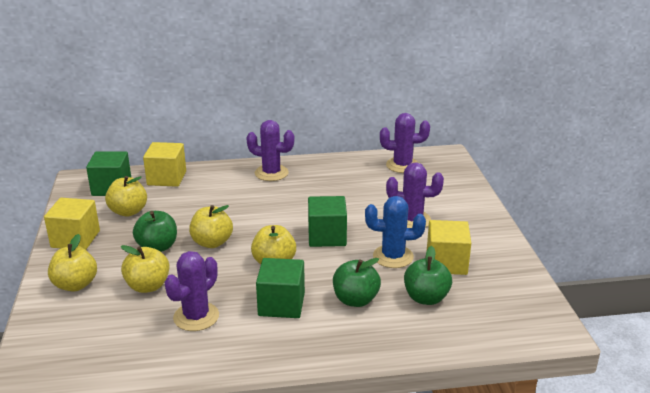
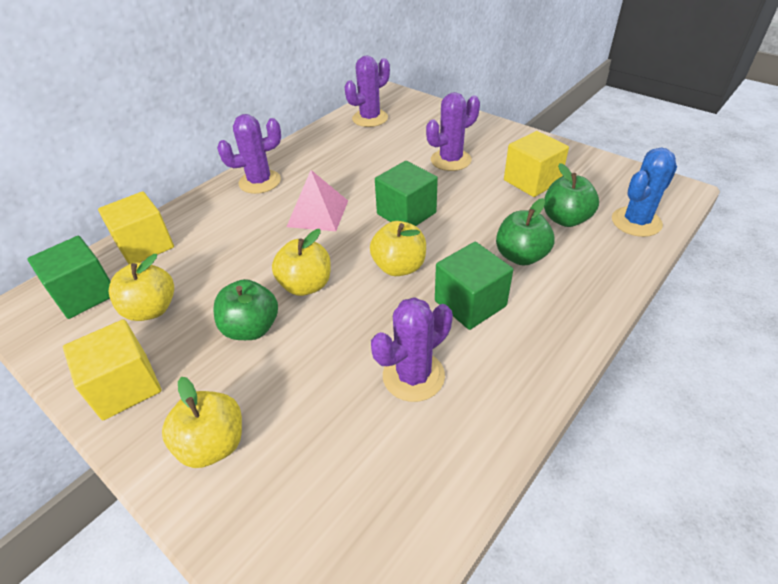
camera: 40 degrees left, 15 degrees up
yellow apple [121,245,170,293] -> none
purple cactus [165,251,219,331] -> purple cactus turned 60 degrees clockwise [371,297,453,402]
blue cactus [365,196,426,268] -> blue cactus moved to [612,147,677,237]
none -> pink pyramid [287,170,348,231]

